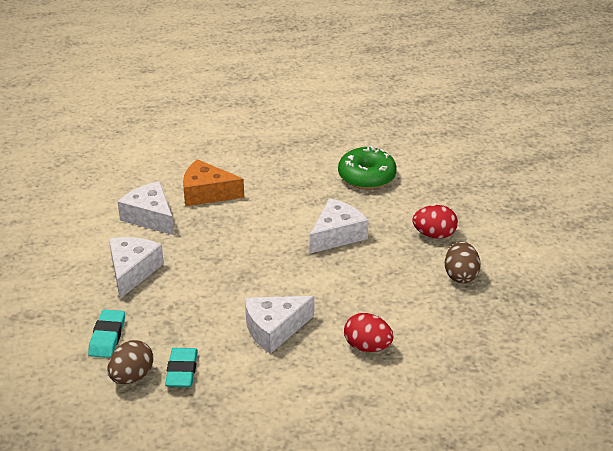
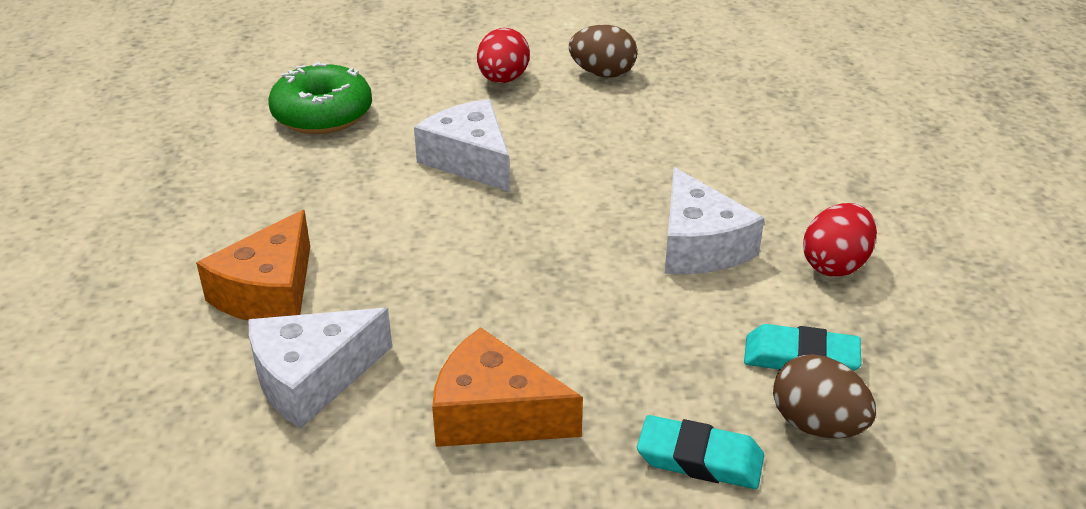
camera: 80 degrees left, 0 degrees up
white cheese [109,237,164,299] -> orange cheese [432,327,583,447]
red egg [344,313,394,352] -> red egg moved to [803,203,877,277]

